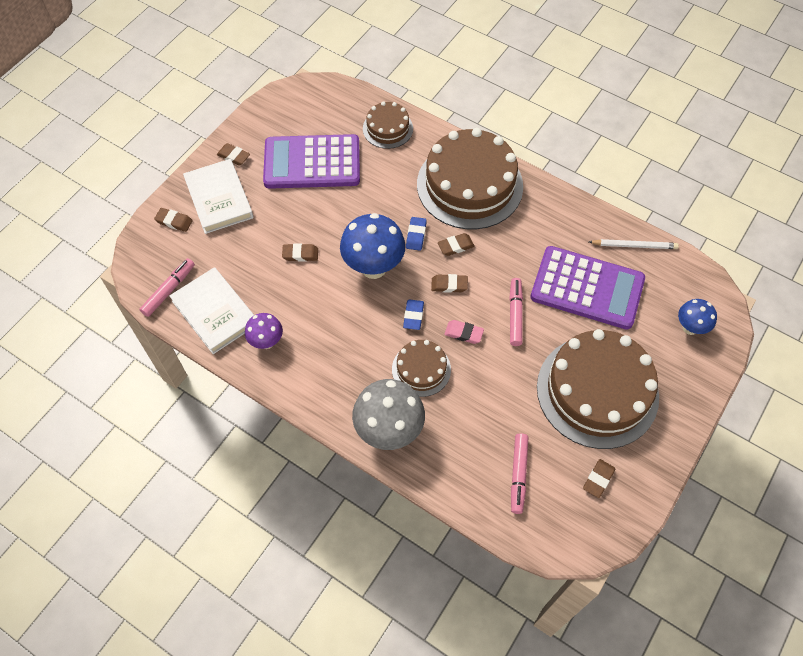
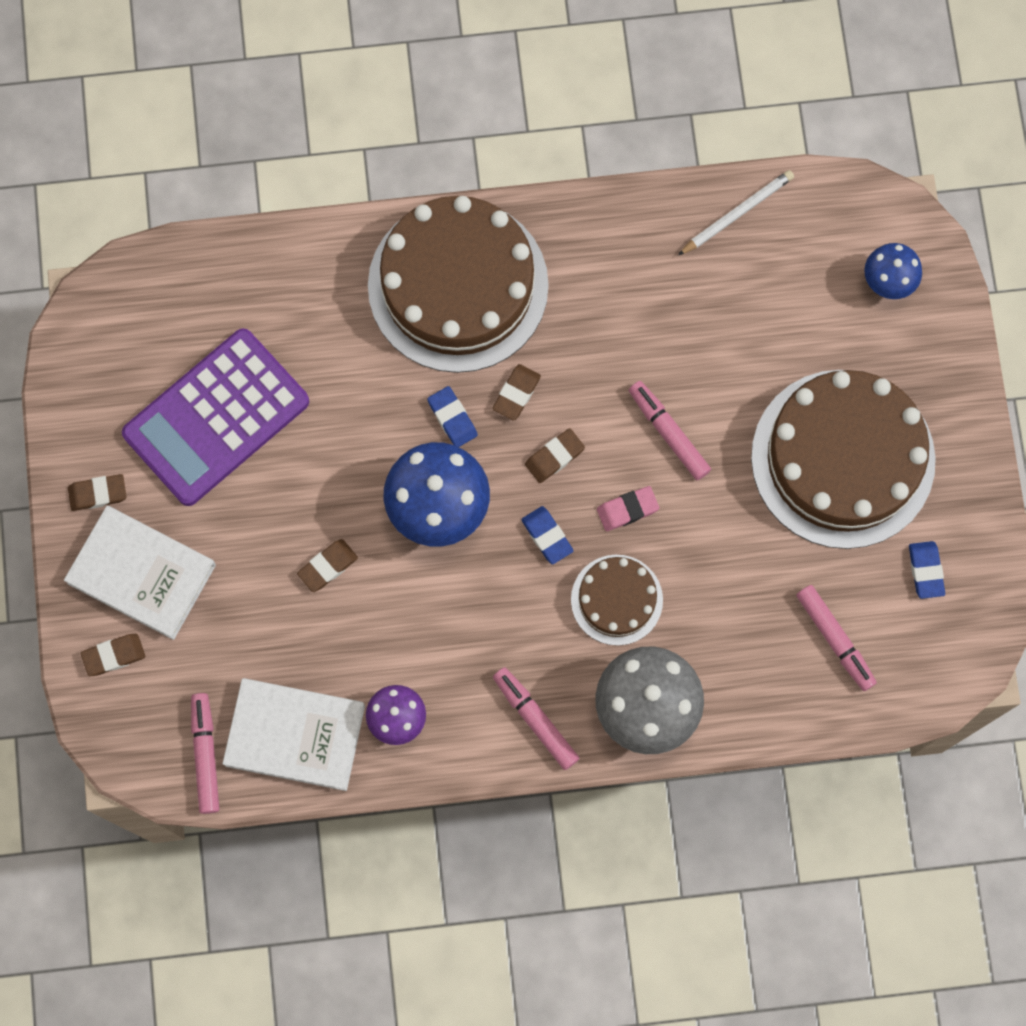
camera: 40 degrees left, 15 degrees up
brown cake [363,101,413,149] -> none
purple calculator [530,246,645,329] -> none
brown eraser [583,459,615,498] -> blue eraser [909,541,945,599]
none -> pink marker [493,667,579,770]

